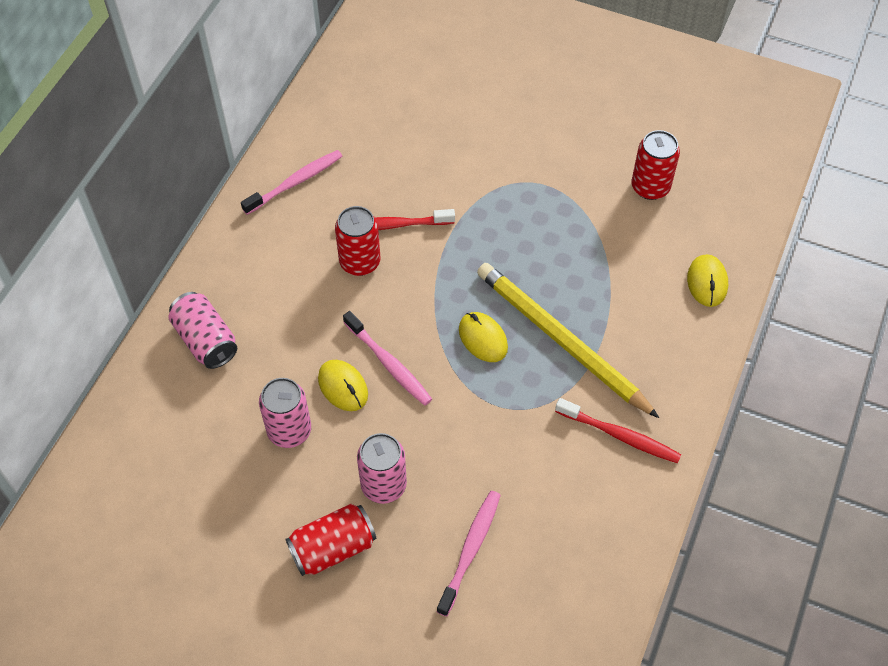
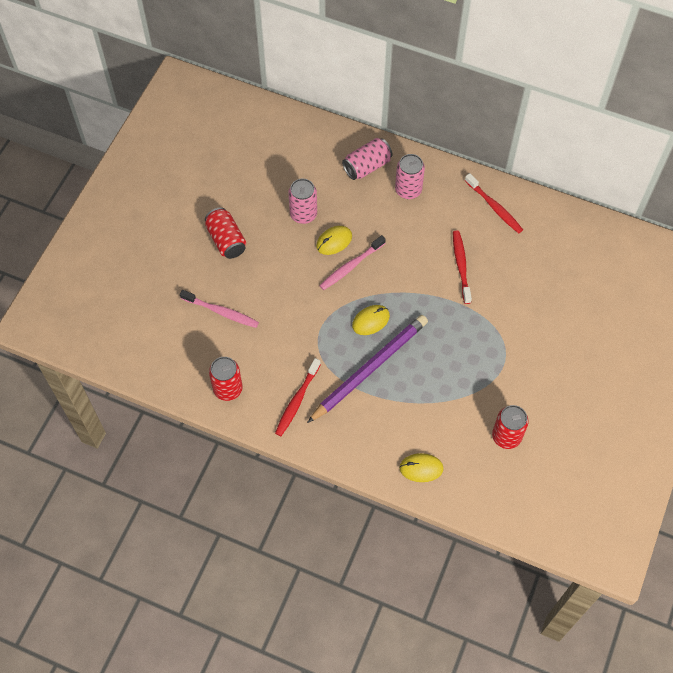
camera: 90 degrees right, 5 degrees up
pink toothbrush [241,150,342,215] -> red toothbrush [465,173,523,233]
red can [335,206,380,276] -> red can moved to [209,357,243,401]
pink can [357,433,407,504] -> pink can moved to [395,154,425,199]
yellow pencil [477,263,659,418] -> purple pencil [307,315,428,423]

